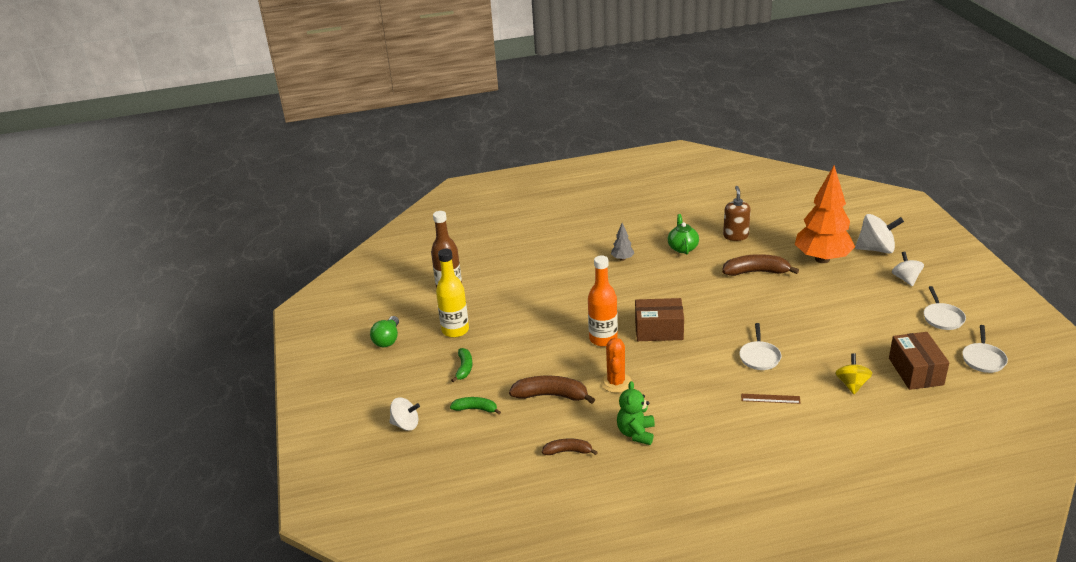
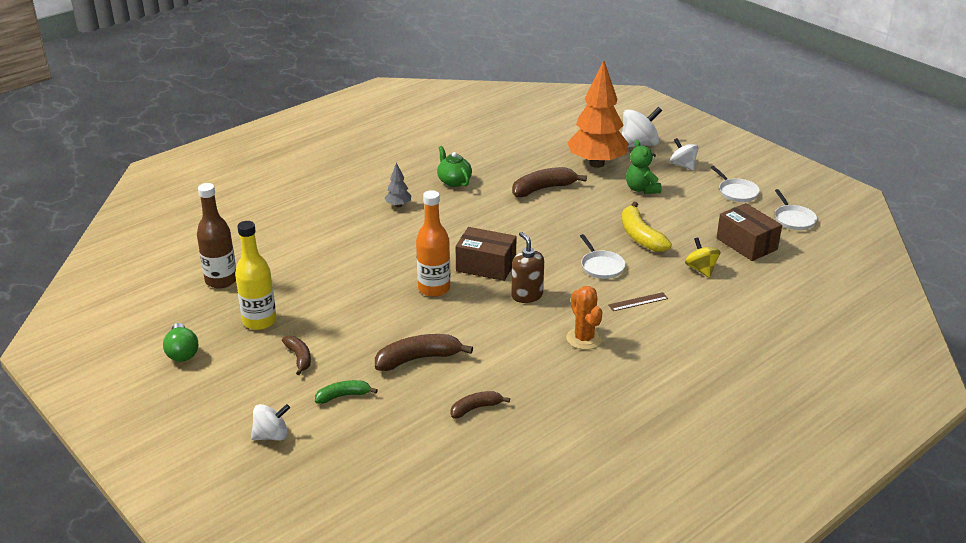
camera: 30 degrees left, 0 degrees up
green banana [451,348,472,382] -> brown banana [282,336,311,375]
orange cactus [601,338,632,393] -> orange cactus moved to [566,286,602,350]
green teddy bear [617,381,655,445] -> green teddy bear moved to [626,140,662,194]
brown box [635,298,684,341] -> brown box turned 45 degrees clockwise [456,227,517,281]
brown soap dispenser [723,186,751,241] -> brown soap dispenser moved to [511,232,544,303]
none -> yellow banana [622,202,672,252]

